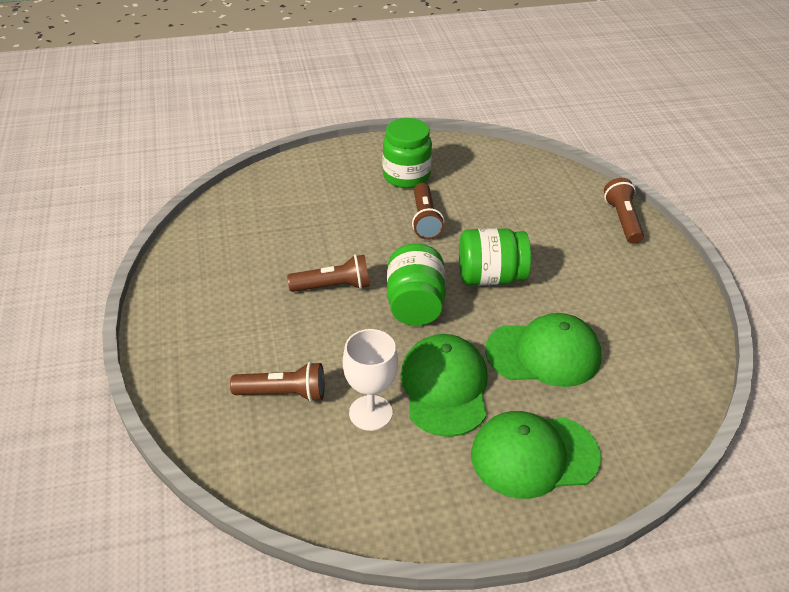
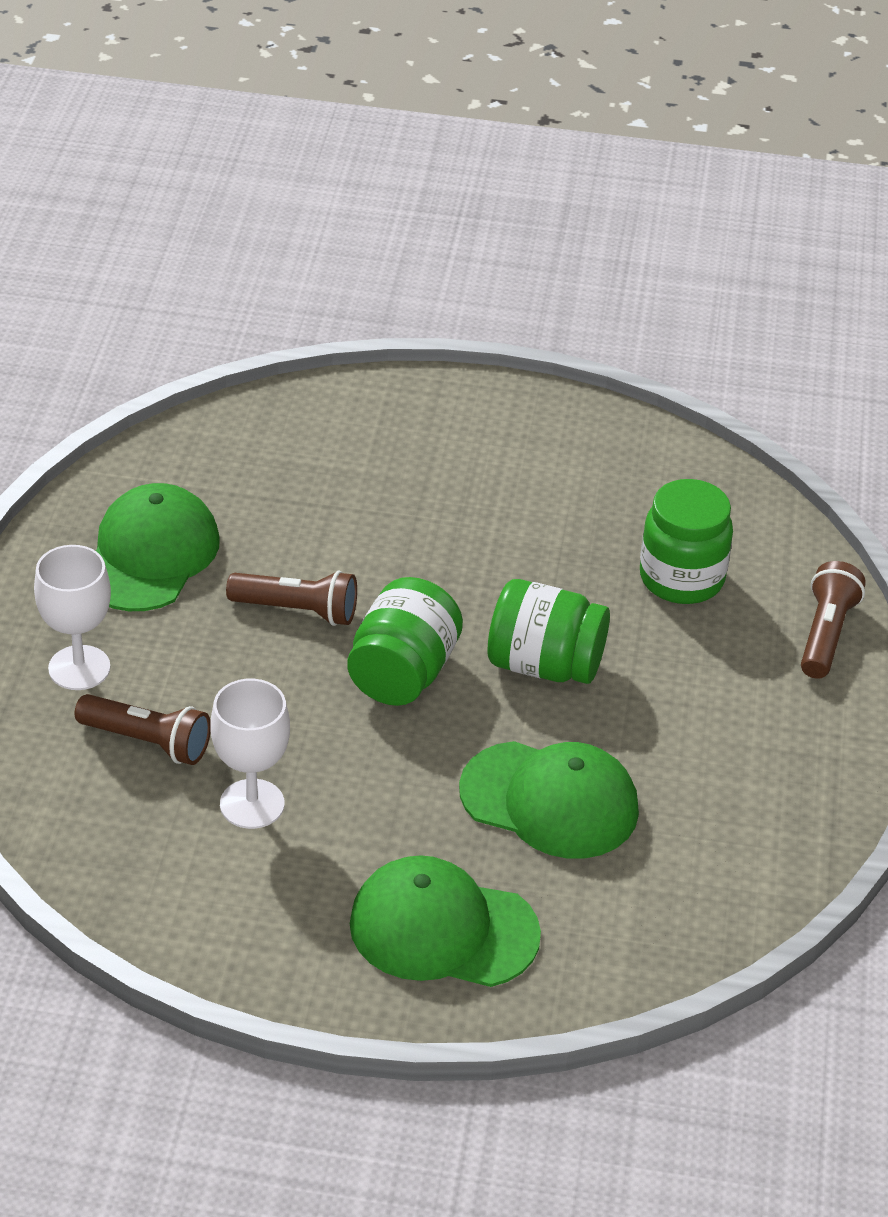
camera: 20 degrees right, 0 degrees up
green jar [382,118,432,188] -> green jar moved to [640,479,733,604]
green cap [400,334,487,437] -> green cap moved to [96,483,220,611]
brown flashlight [412,183,444,240] -> none
none -> white goblet [34,545,111,690]

